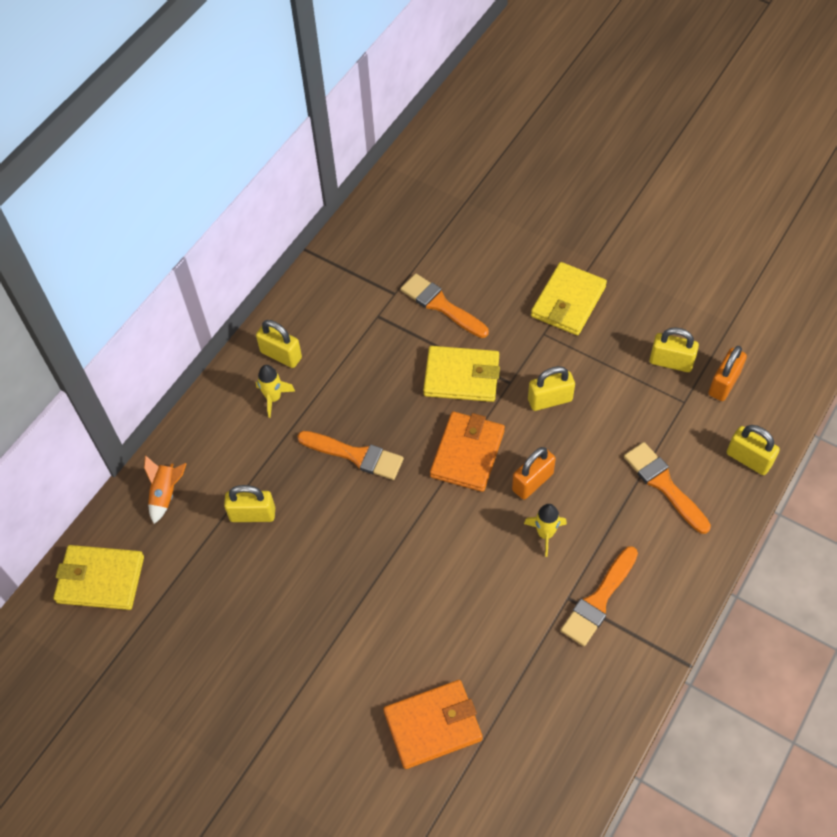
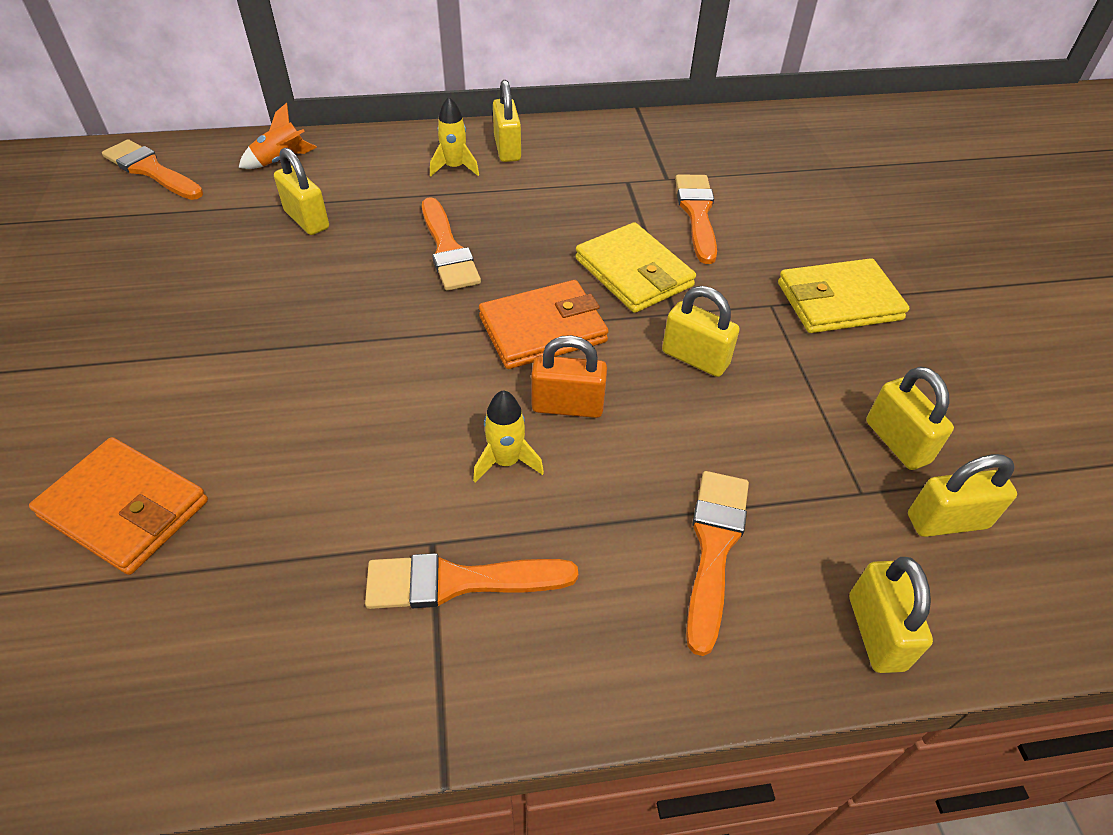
camera: 45 degrees right, 10 degrees down
yellow wallet [53,545,144,610] -> orange brush [102,139,203,200]
orange padlock [708,346,747,401] -> yellow padlock [908,454,1017,537]

